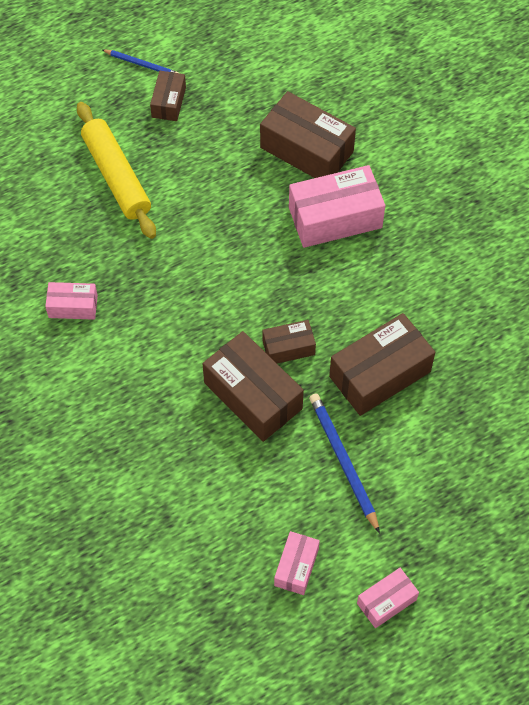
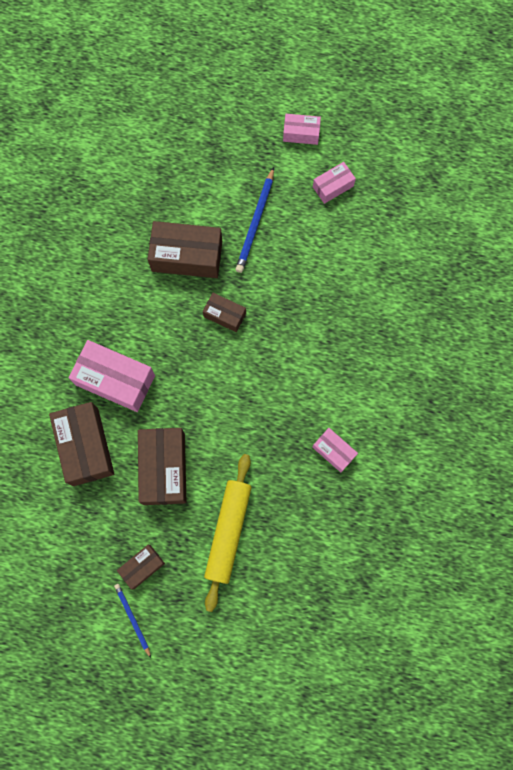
camera: 140 degrees left, 15 degrees up
brown box [203,331,304,442] -> brown box moved to [138,428,186,505]

